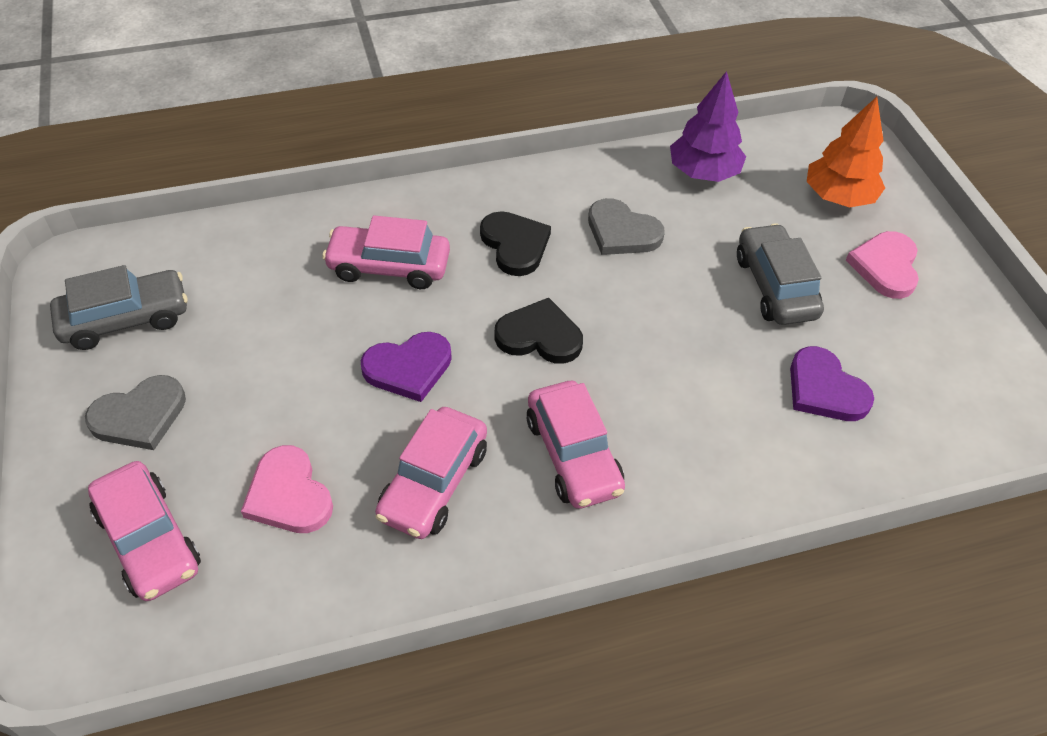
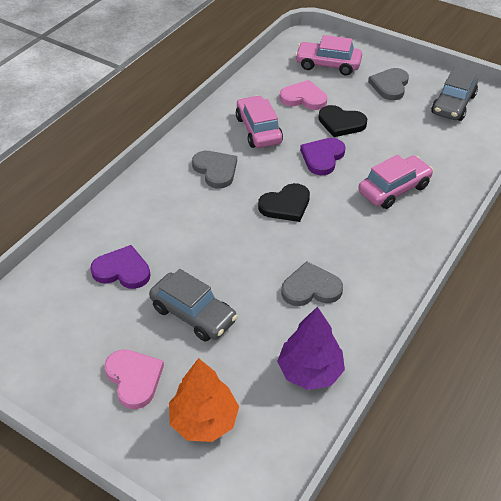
camera: 140 degrees right, 5 degrees down
black heart [480,211,551,276] -> black heart moved to [318,105,367,137]
pink car [526,381,625,509] -> grey heart [192,151,237,188]

